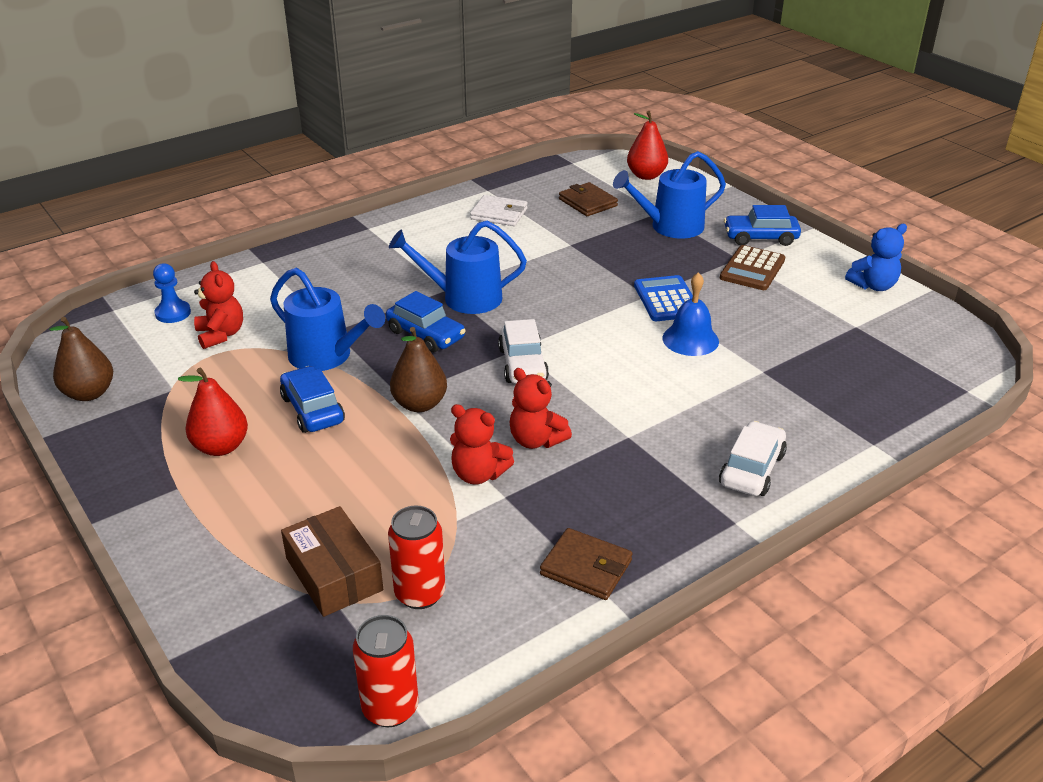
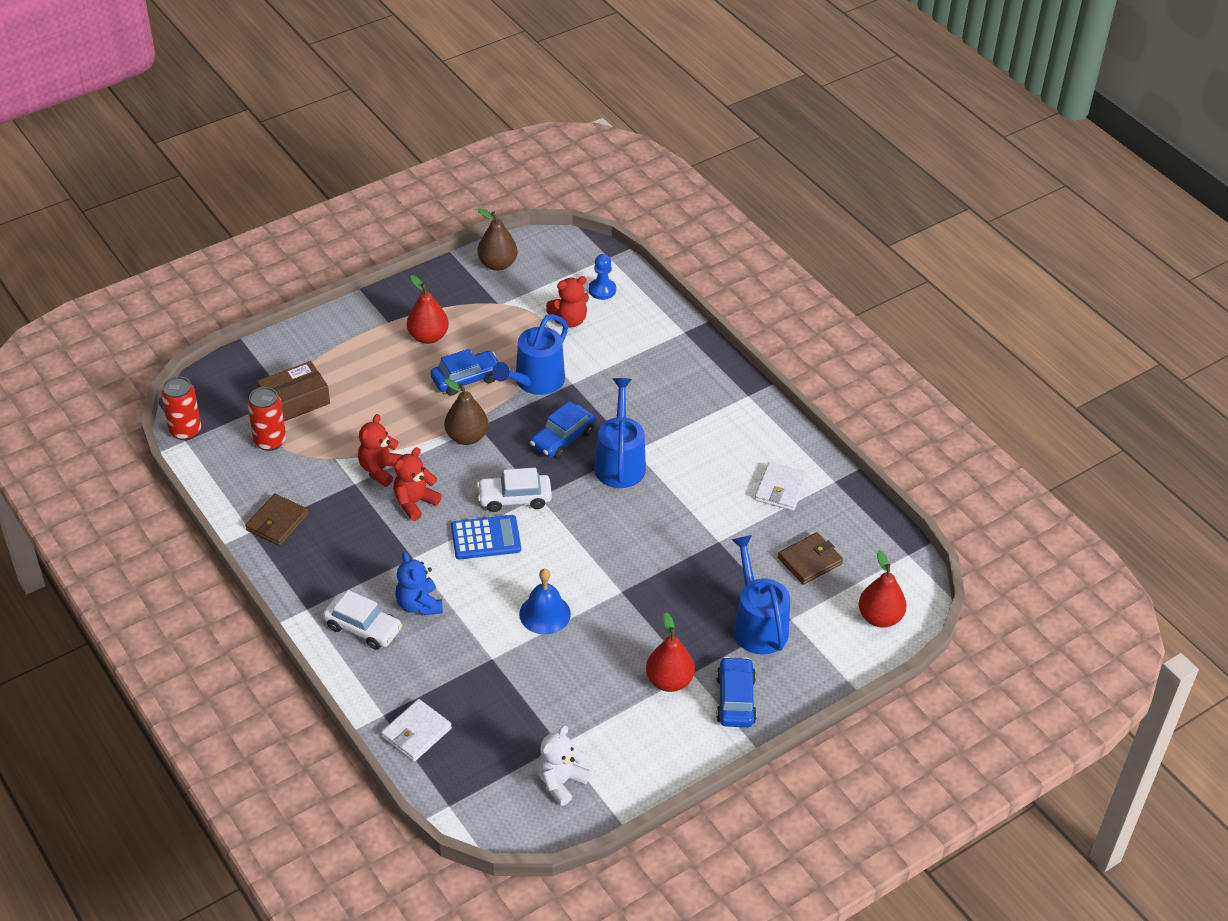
camera: 90 degrees right, 10 degrees up
blue calculator [634,275,693,321] -> blue calculator moved to [451,515,521,560]
brown calculator [720,245,785,290] -> red pear [646,613,695,692]
blue teddy bear [845,224,907,291] -> blue teddy bear moved to [395,552,443,615]
none -> white wallet [381,699,452,762]
none -> white teddy bear [537,725,590,806]

